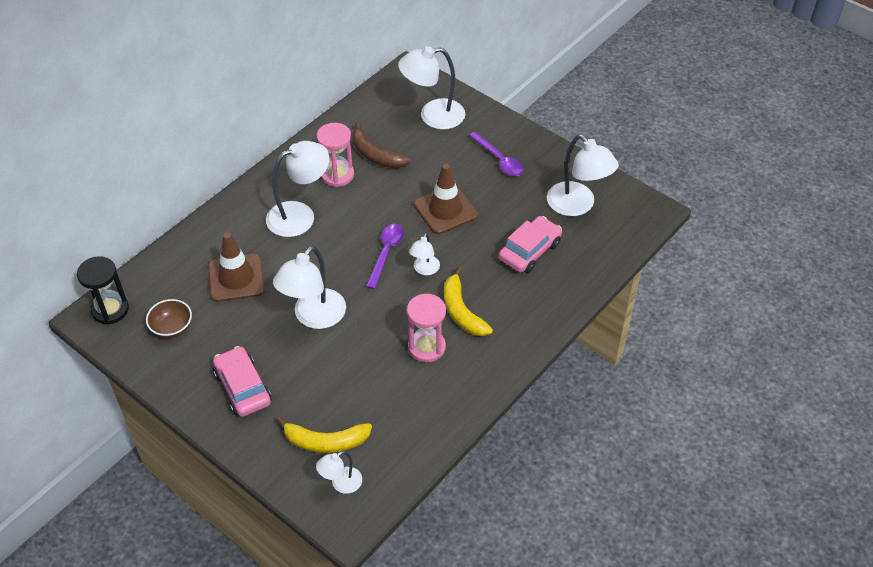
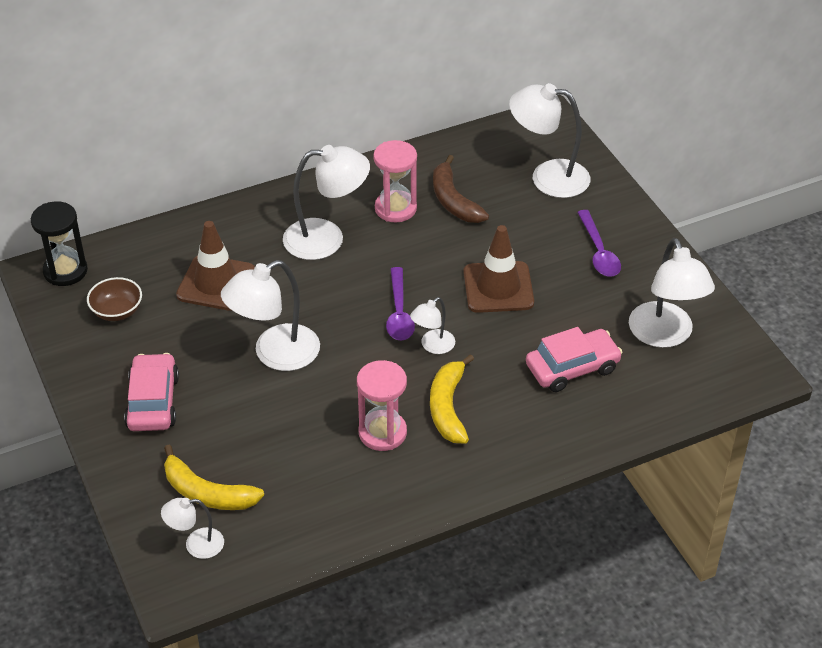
camera: 25 degrees right, 5 degrees down
purple spoon [366,224,404,289] -> purple spoon turned 135 degrees clockwise [386,267,415,341]

